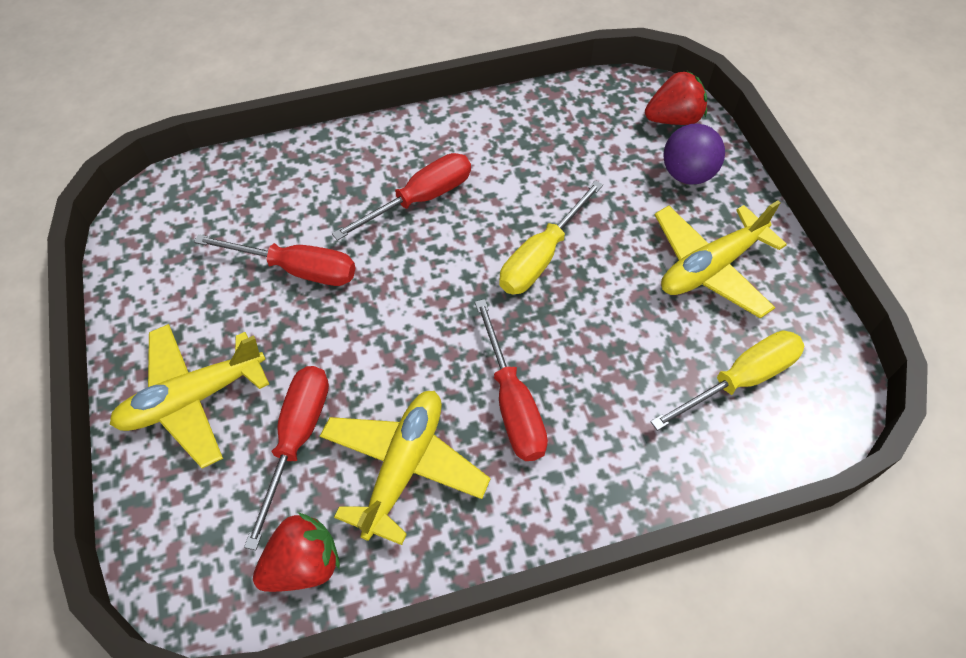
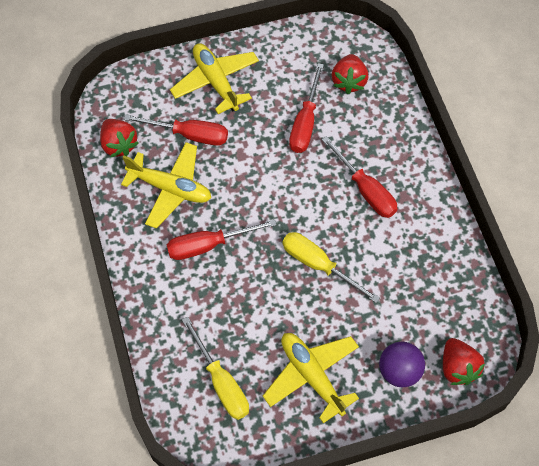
camera: 90 degrees right, 5 degrees up
none -> red strawberry [332,54,368,94]

